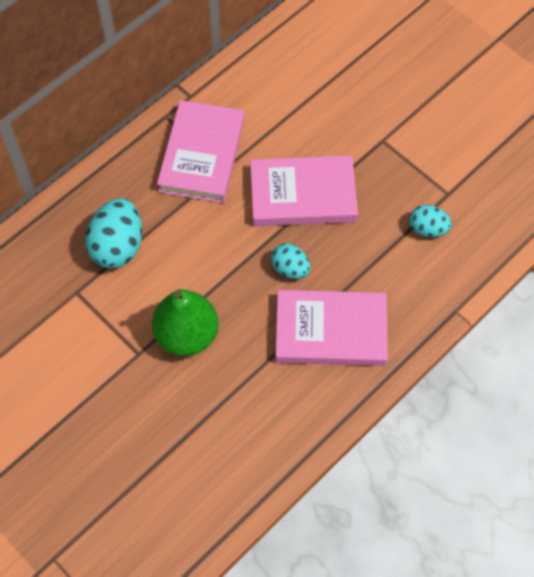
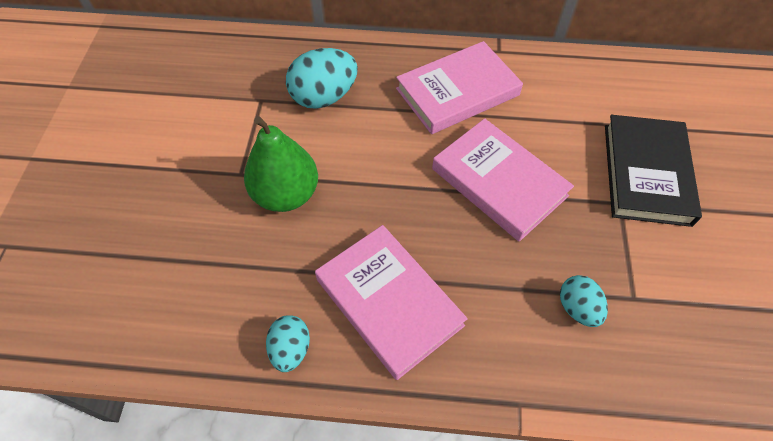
camera: 50 degrees right, 5 degrees down
turquoise egg [271,243,310,279] -> turquoise egg moved to [266,315,310,372]
none -> black book [605,115,702,227]

